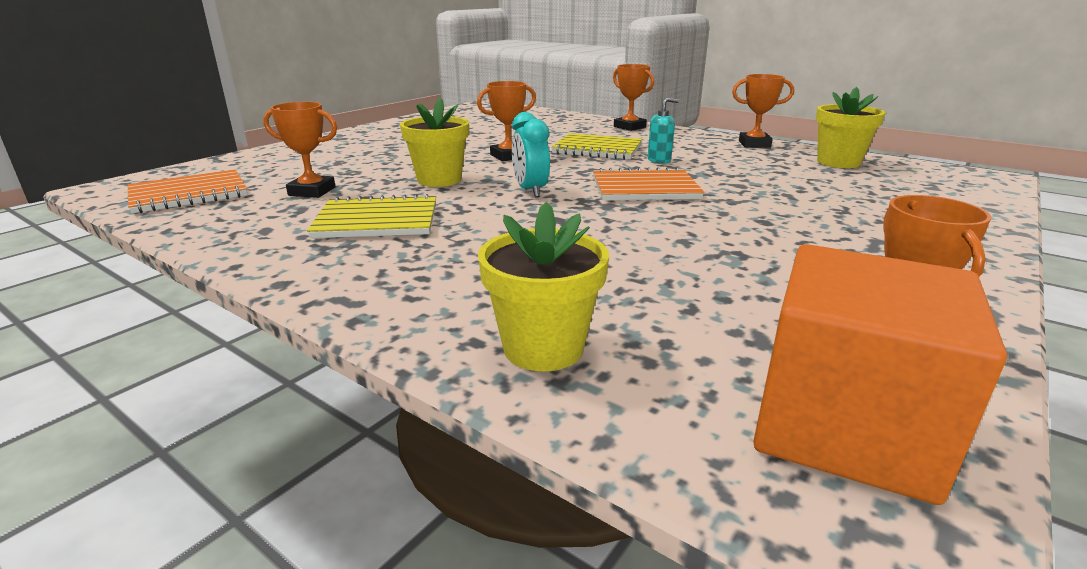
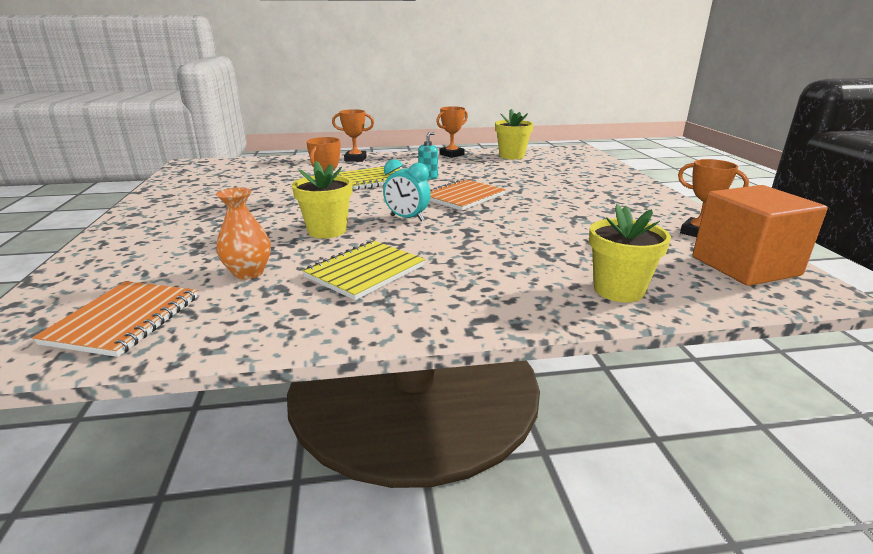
camera: 45 degrees left, 0 degrees up
orange trophy [263,102,337,198] -> orange vase [216,188,271,279]

